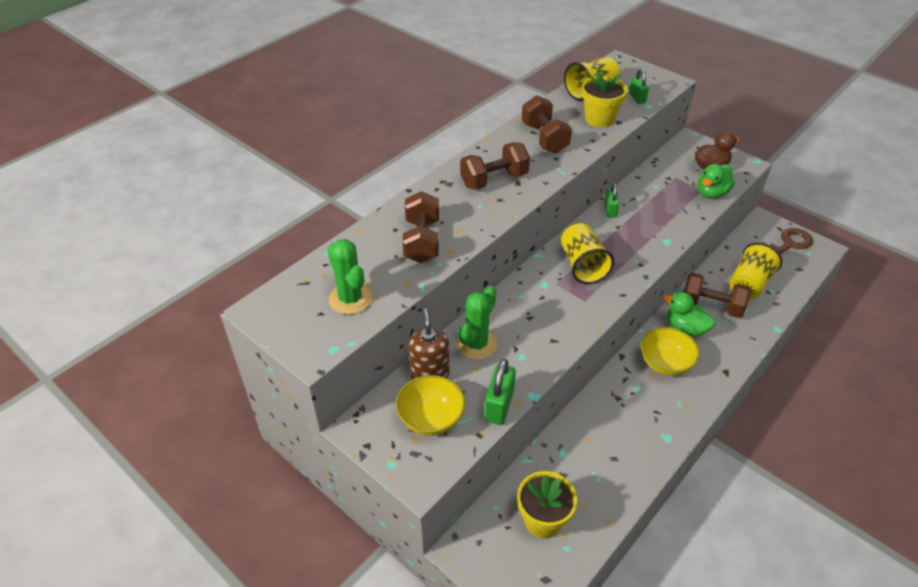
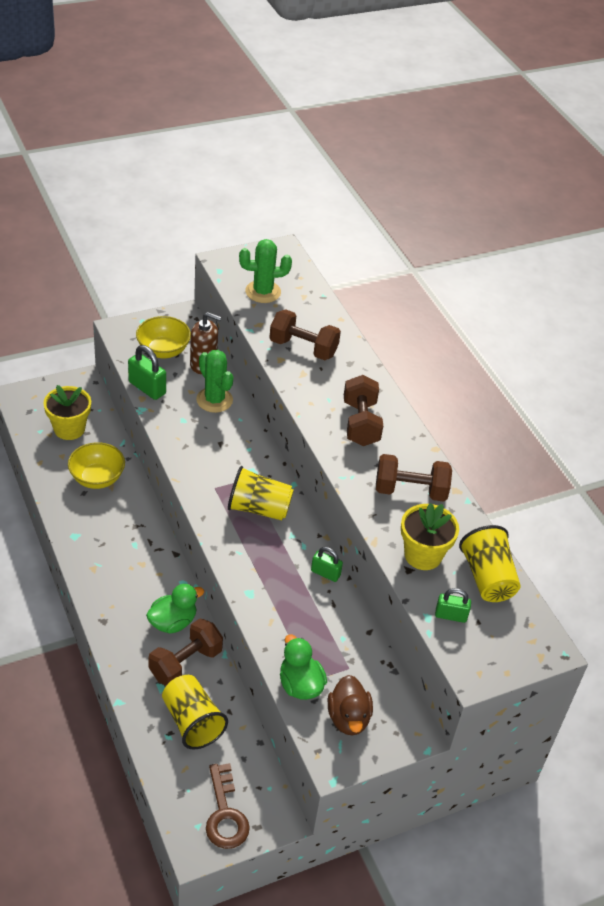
camera: 110 degrees right, 0 degrees up
yellow bowl [641,327,700,376] -> yellow bowl moved to [68,442,125,489]

